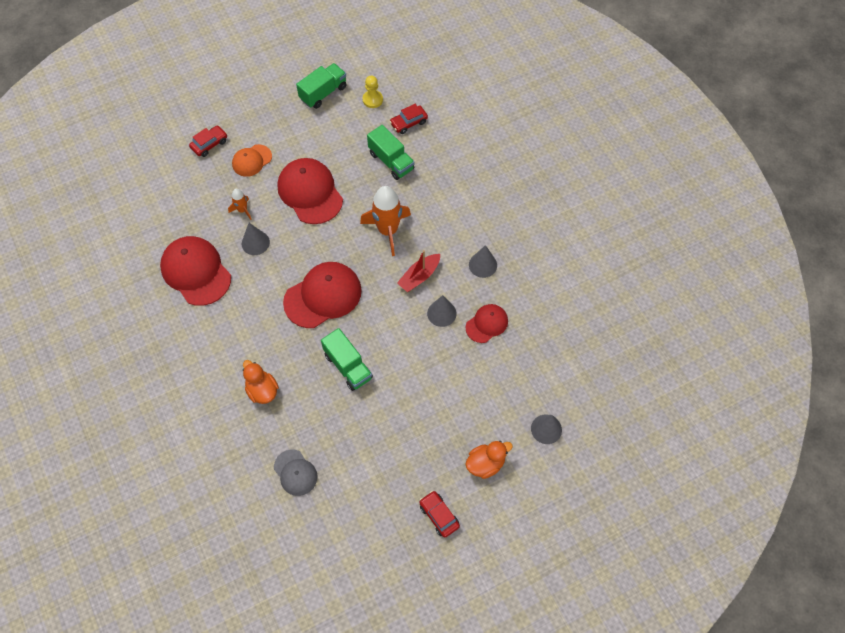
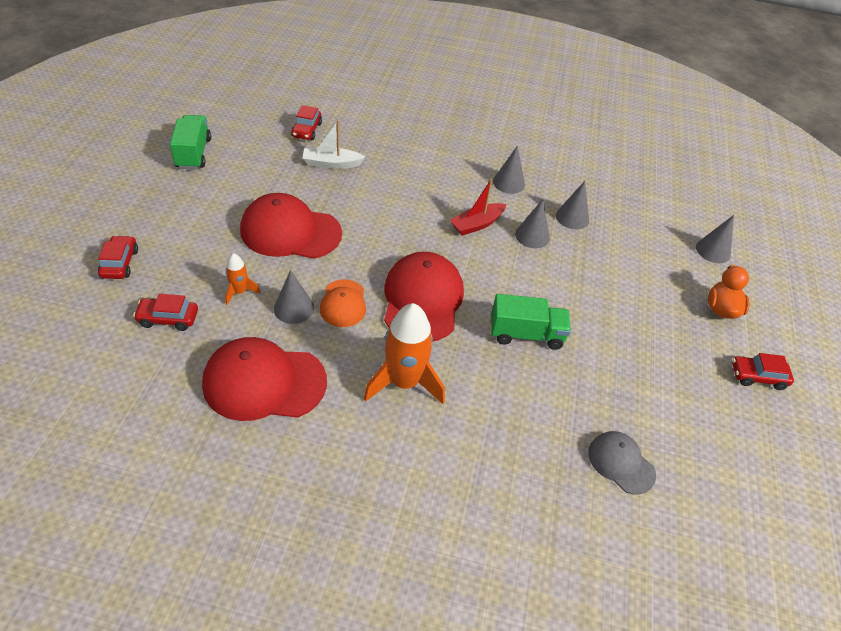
camera: 55 degrees left, 15 degrees down
orange cap [232,144,272,177] -> orange cap moved to [320,279,366,327]
orange duck [243,360,279,404] -> none
grey cap [274,450,318,496] -> grey cap turned 135 degrees counterclockwise [588,431,656,494]
orange rocket [360,186,411,256] -> orange rocket moved to [364,303,445,404]
yellow pawn [362,76,383,108] -> none
green truck [367,125,415,180] -> white boat [303,120,365,169]
red boat [397,250,440,292] -> red boat turned 60 degrees clockwise [450,179,507,236]
red cap [466,304,508,343] -> grey cone [556,181,589,229]
none -> red car [133,294,198,331]

